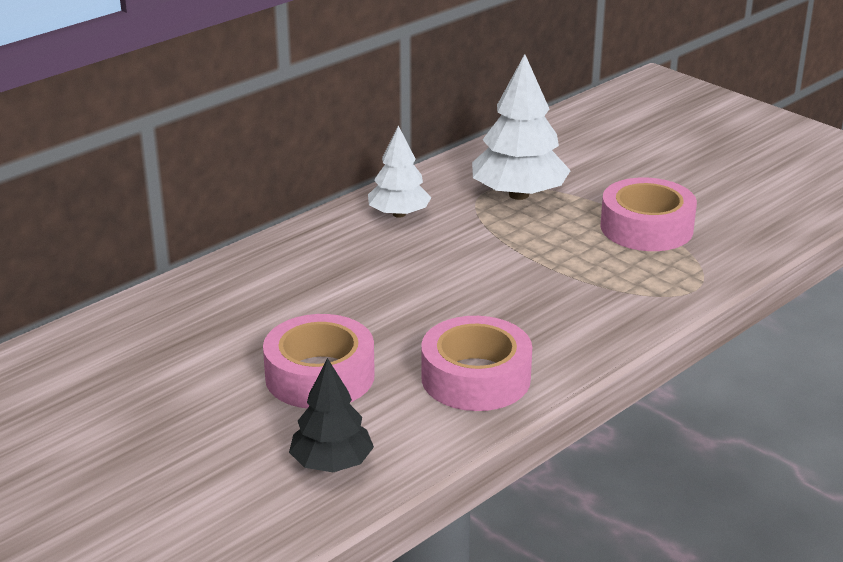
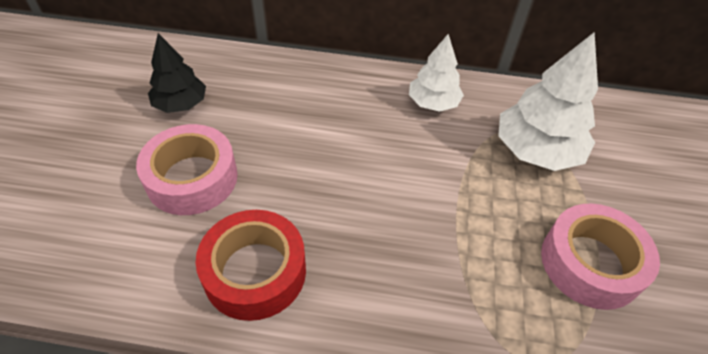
camera: 50 degrees right, 20 degrees up
black tree [289,358,374,472] -> black tree moved to [148,33,206,113]
pink tape [421,316,532,411] -> red tape [196,210,306,321]

